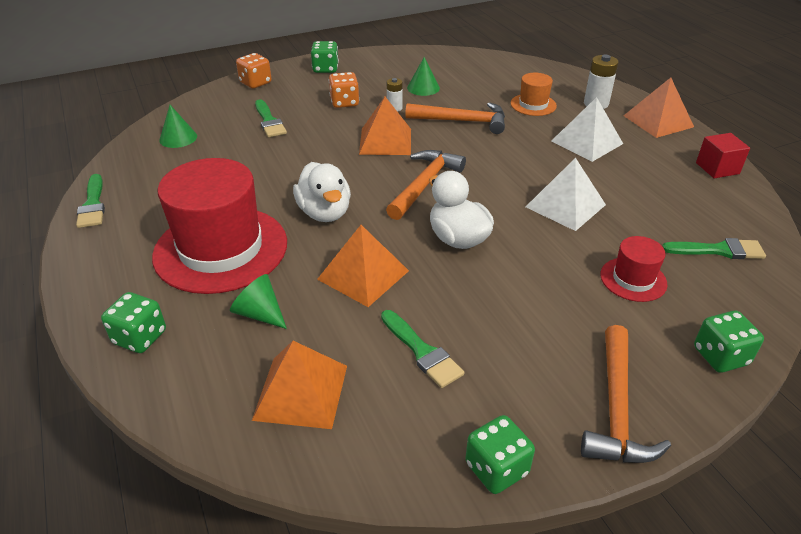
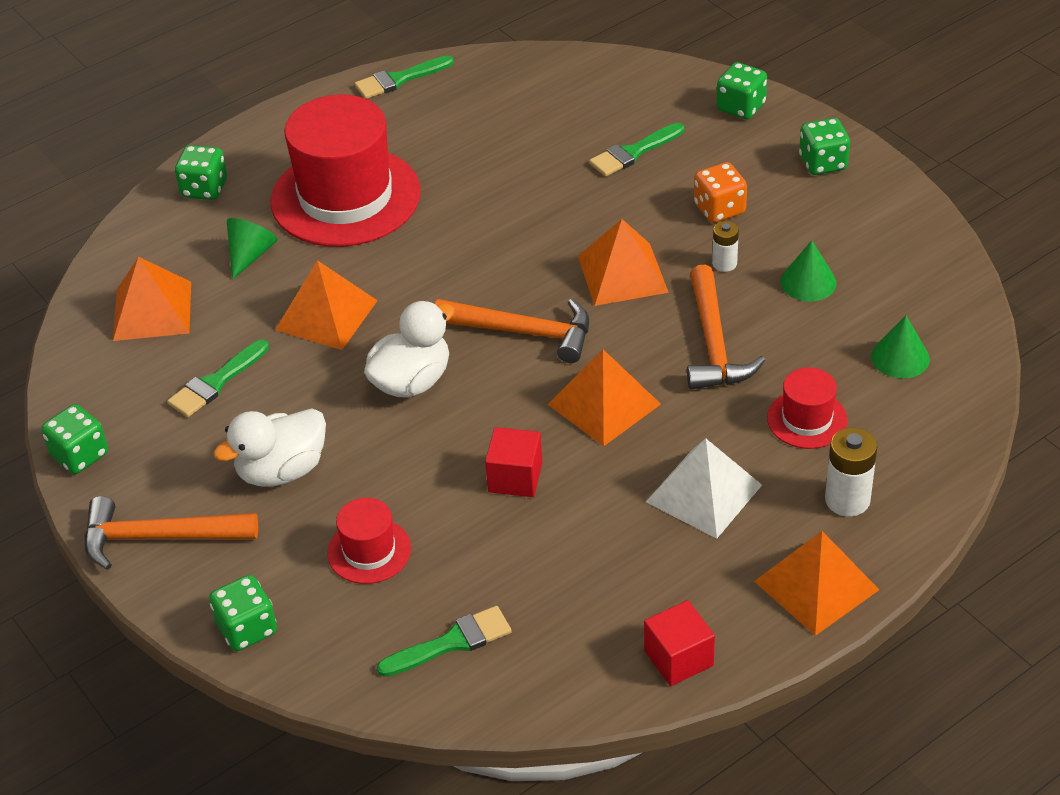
camera: 80 degrees right, 5 degrees up
green cone [159,105,197,148] -> green cone moved to [871,316,930,378]
orange dice [236,53,272,88] -> green dice [716,62,767,120]
white duck [293,162,351,222] -> white duck moved to [213,408,326,487]
orange hat [511,73,557,116] -> red hat [767,367,848,449]
white pyramid [526,157,606,231] -> red cube [485,427,542,497]
green brush [662,238,766,259] -> green brush turned 105 degrees counterclockwise [377,606,512,677]
none -> orange pyramid [548,349,661,446]

